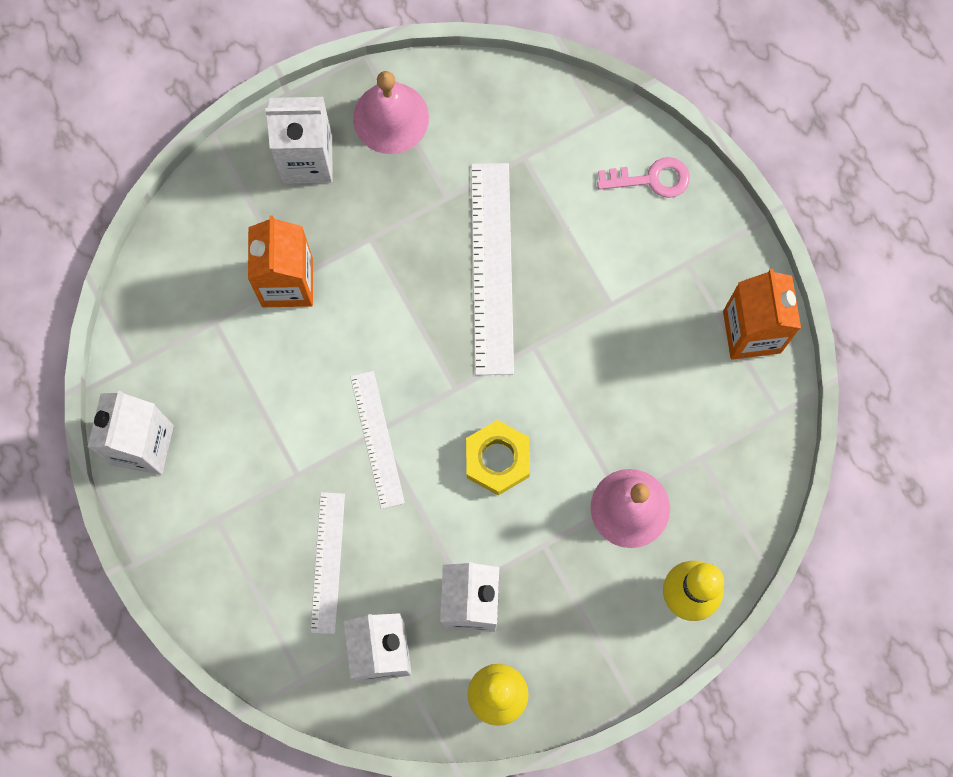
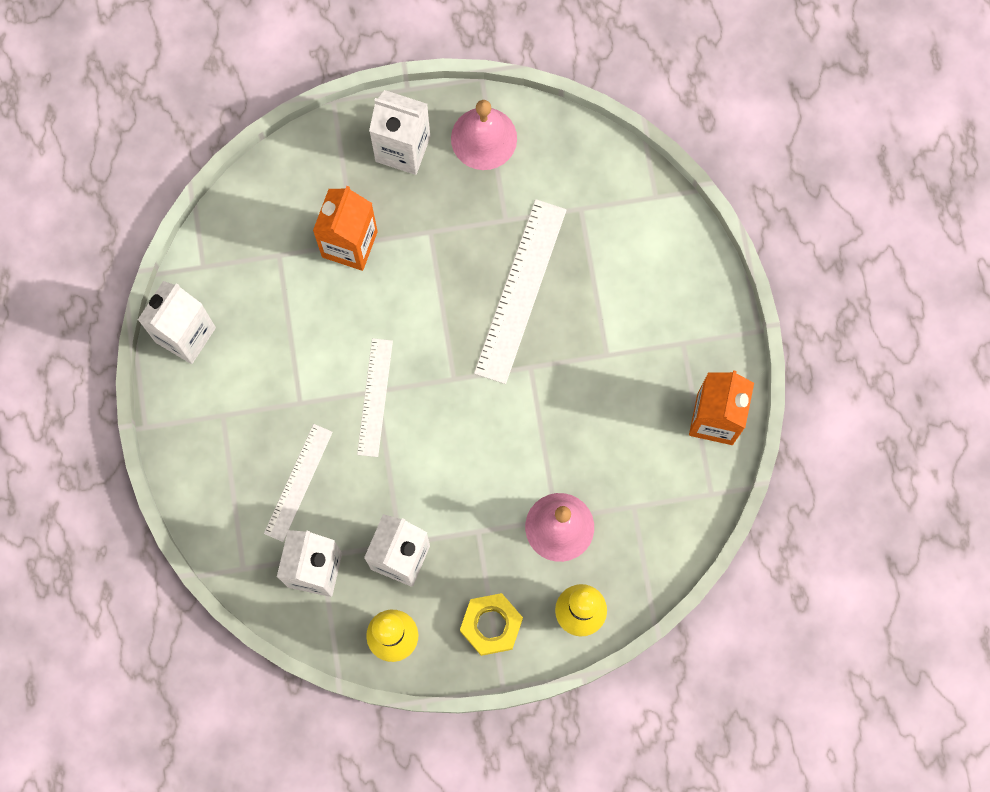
camera: 20 degrees right, 0 degrees up
yellow nut [466,420,530,496] -> yellow nut moved to [460,593,523,656]
pink key [597,157,690,198] -> none

